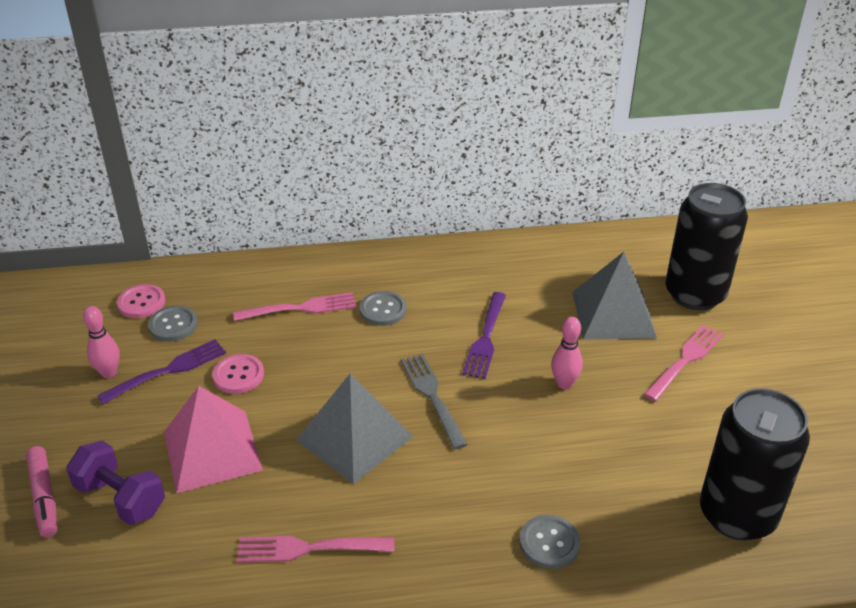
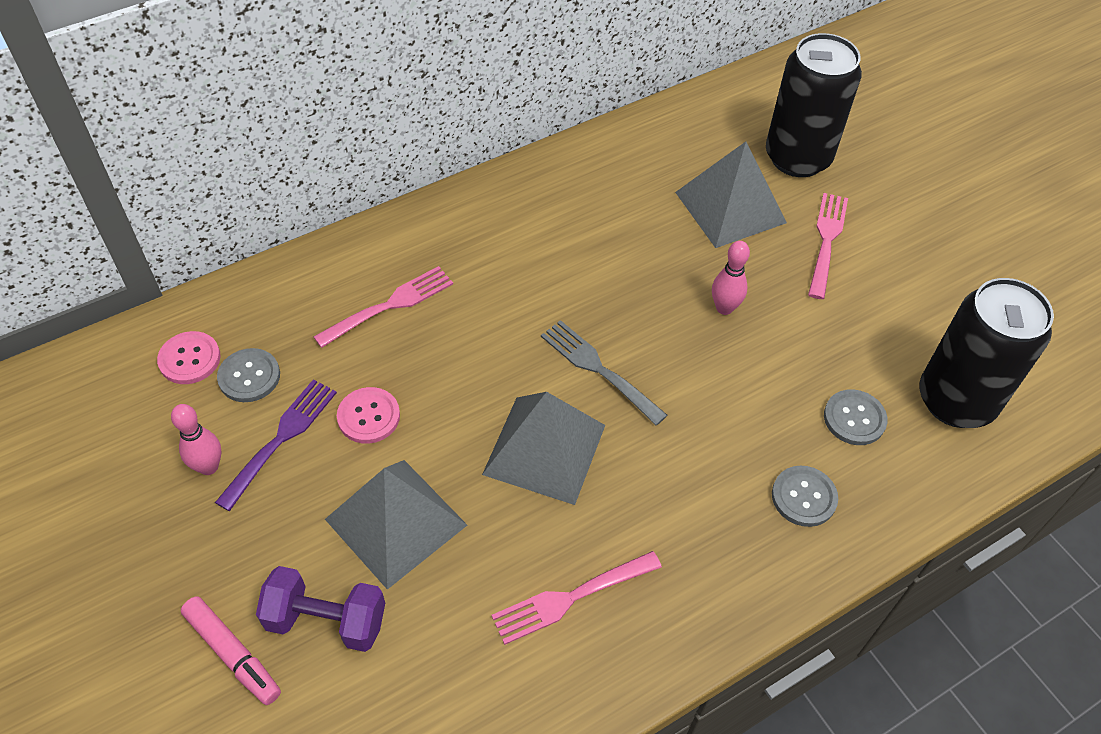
camera: 25 degrees left, 15 degrees up
pink pyramid [164,386,263,493] -> grey pyramid [325,460,467,590]
grey button [359,291,407,326] -> grey button moved to [824,389,887,445]
purple fork [462,292,506,379] -> none

